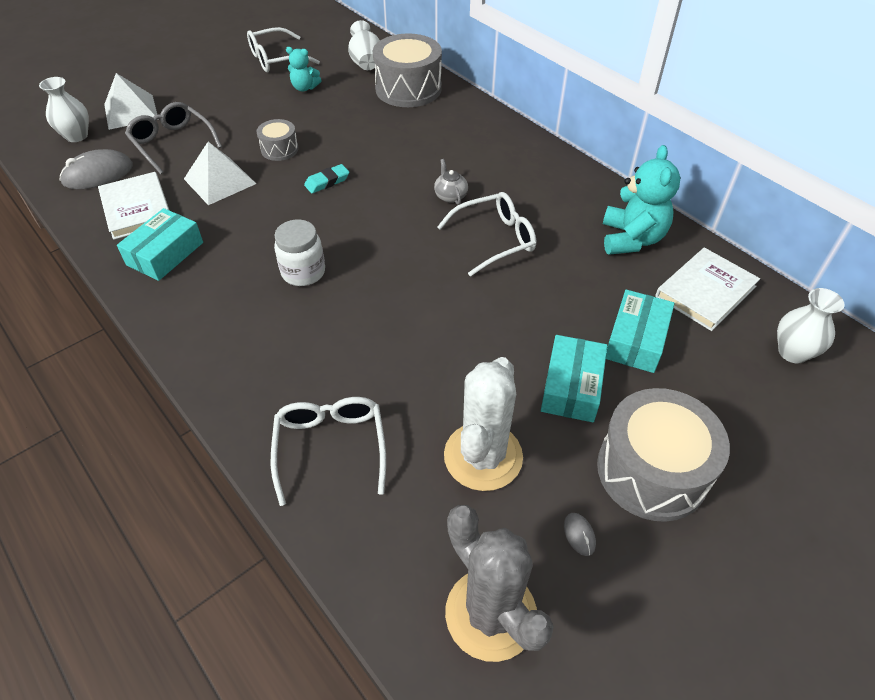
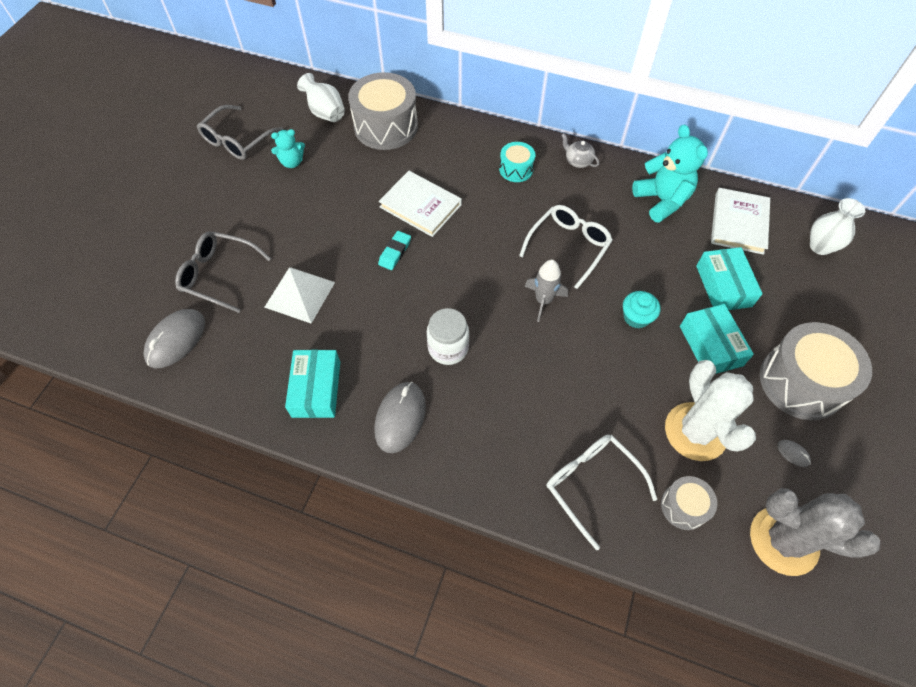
camera: 30 degrees left, 10 degrees up
white vase [39,77,89,142] -> none
white book [98,172,170,240] -> white book moved to [379,171,462,237]
white pyramid [104,73,159,130] -> none
white glasses [247,27,320,72] -> grey glasses [197,105,284,160]
grey drum [256,119,298,161] -> grey drum moved to [661,476,717,530]
grey teapot [434,159,468,205] -> grey teapot moved to [561,133,599,168]
none -> grey mouse [374,382,426,453]
none -> turquoise drum [499,142,535,182]
none -> grey rocket [525,260,568,322]
none -> turquoise cupcake [623,291,660,328]

